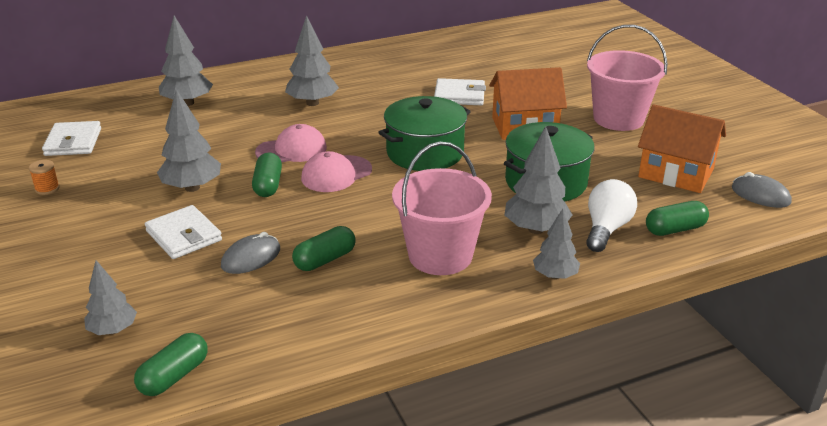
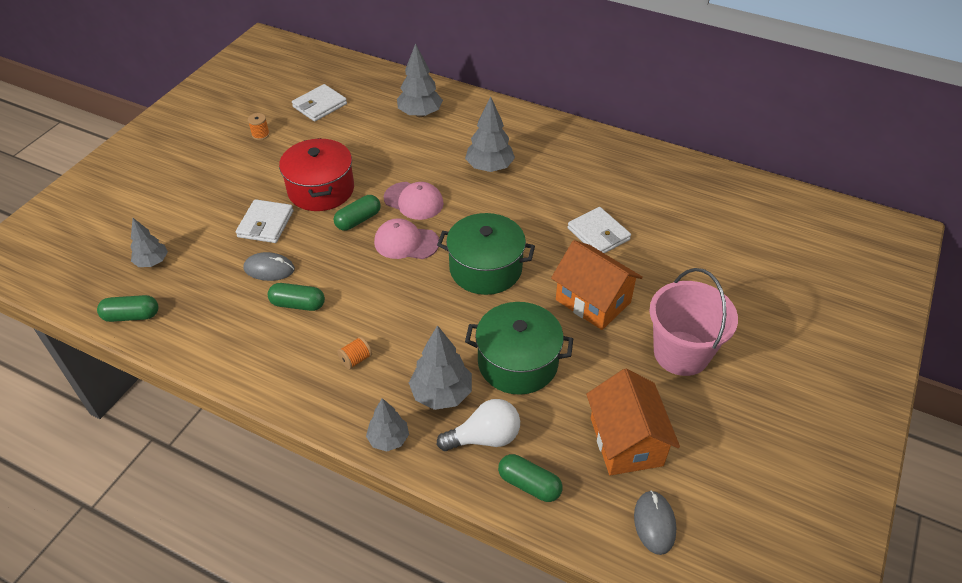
camera: 50 degrees right, 15 degrees up
grey tree [157,89,221,192] -> red pot [279,138,354,211]
pink bucket [392,142,492,275] -> orange spool [337,337,372,369]

